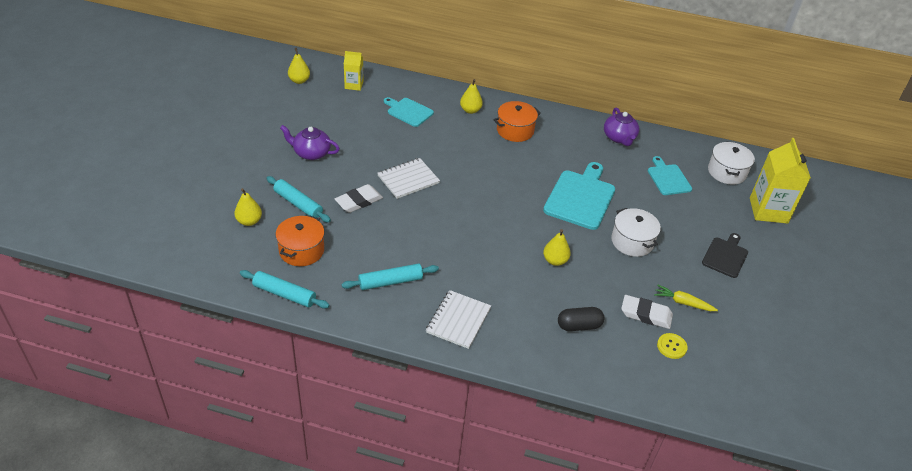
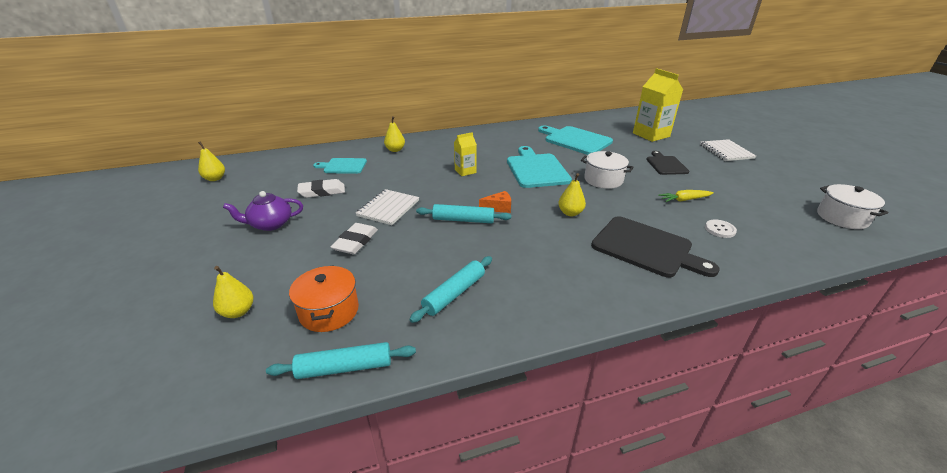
camera: 30 degrees left, 10 degrees down
turquoise rolling pin [266,176,331,223] -> turquoise rolling pin moved to [416,204,511,223]
yellow carton [344,51,364,91] -> yellow carton moved to [454,132,477,176]
white notebook [426,290,491,349] -> white notebook moved to [700,139,756,161]
orange pot [494,101,541,142] -> none
black capsule [558,307,604,331] -> black cutting board [591,216,720,278]
purple teapot [604,108,639,146] -> none
white eraser [621,295,673,329] -> white eraser moved to [297,179,345,198]
turquoise cutting board [648,156,692,195] -> turquoise cutting board [538,126,613,155], size x1.66
yellow button [657,333,688,359] -> white button [705,219,737,238]
white pot [708,142,755,185] -> white pot moved to [817,184,888,229]
none -> orange cheese [479,191,511,213]

